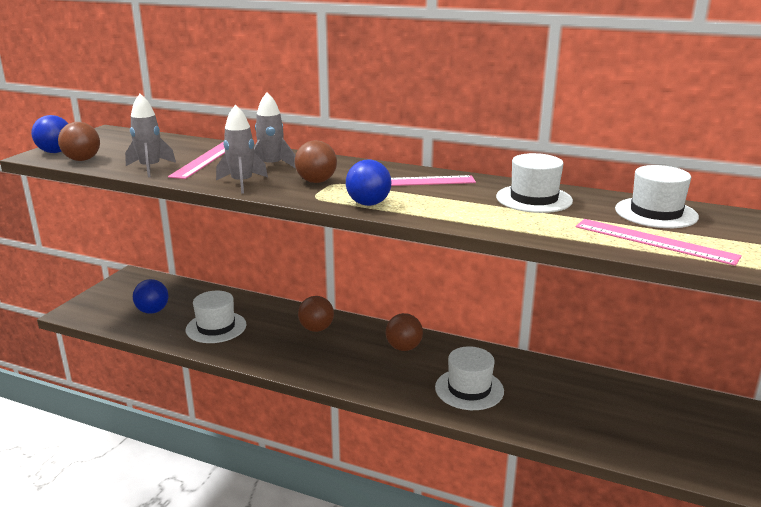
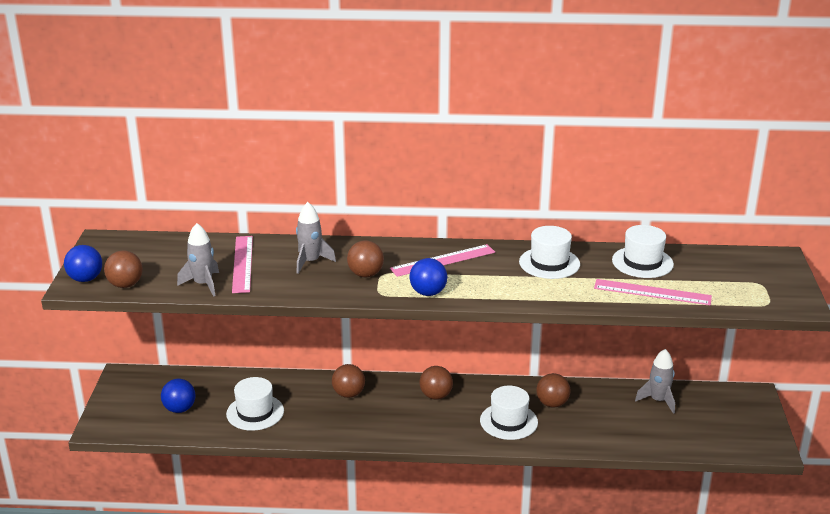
camera: 20 degrees left, 5 degrees up
grey rocket [216,104,268,194] -> grey rocket moved to [635,349,675,414]
none -> brown ball [536,373,570,408]

